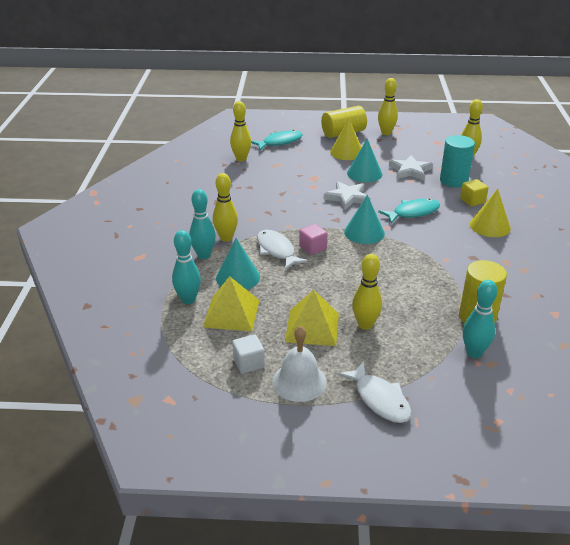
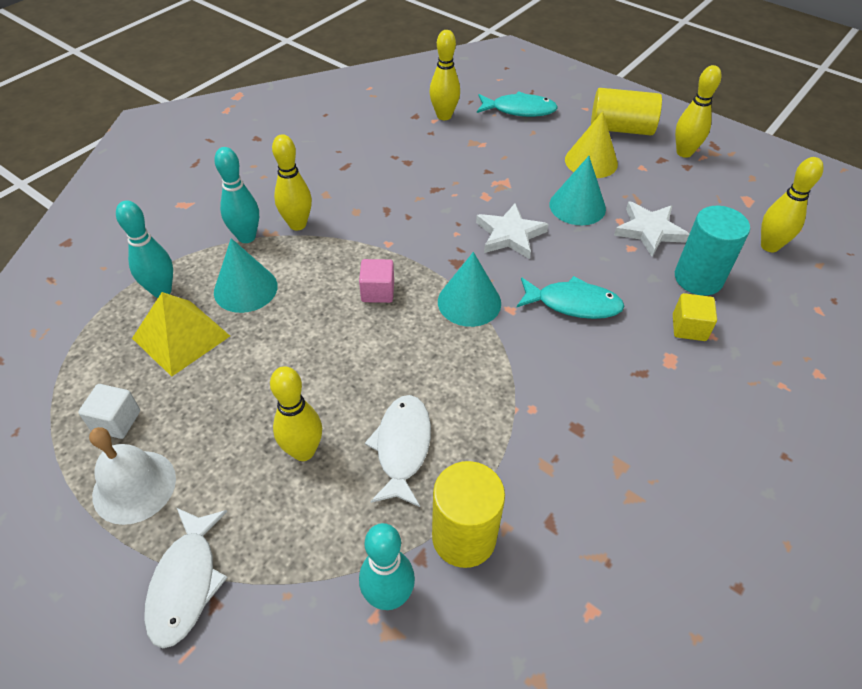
camera: 35 degrees right, 15 degrees up
white fish [257,230,308,270] -> white fish moved to [365,395,431,507]
yellow pyramid [285,290,339,346] -> none
yellow cone [470,189,511,237] -> none

